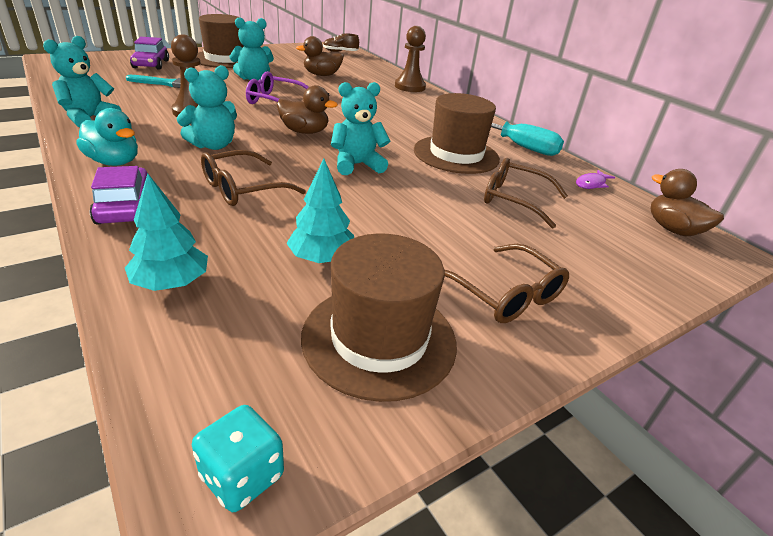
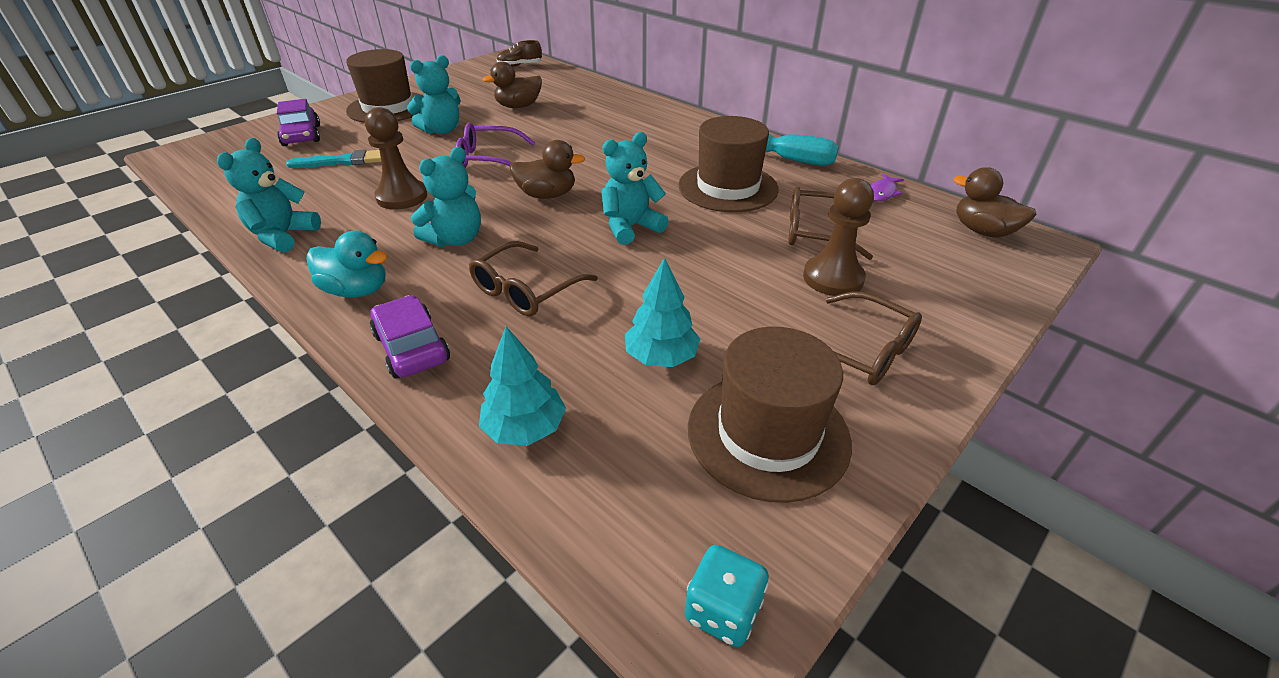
camera: 10 degrees left, 5 degrees up
brown pawn [395,26,426,92] -> brown pawn moved to [803,178,874,296]

